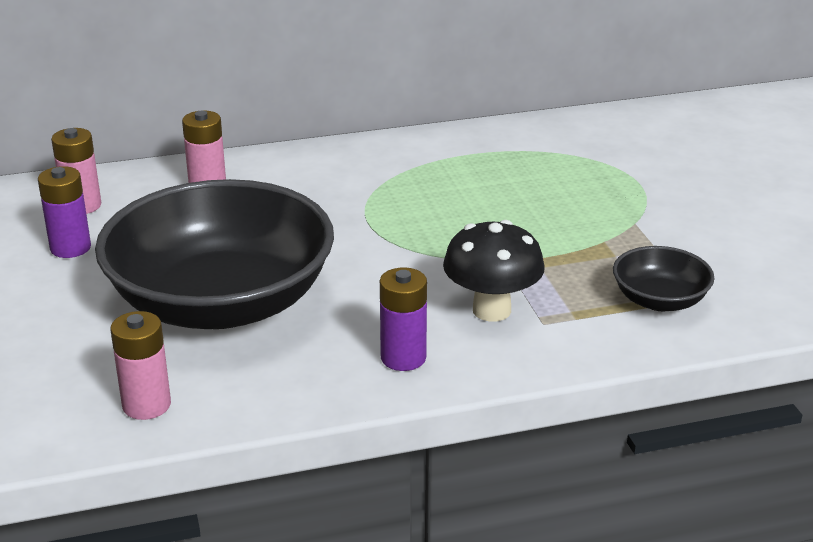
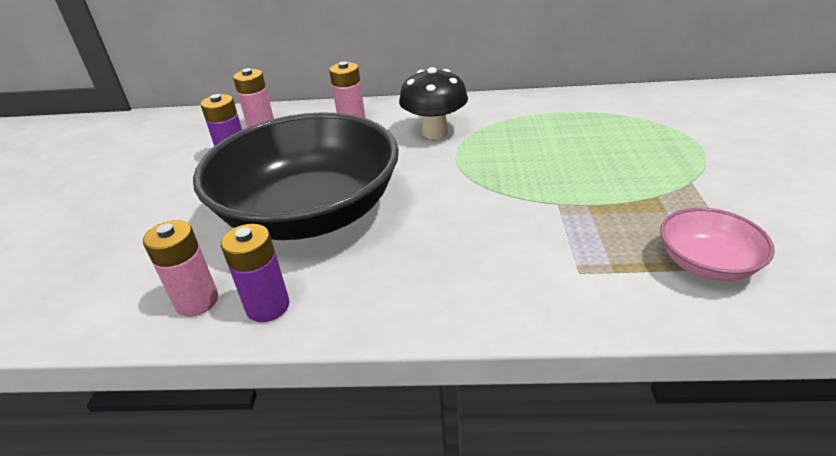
camera: 20 degrees right, 5 degrees up
purple battery [380,267,427,371] -> purple battery moved to [221,224,289,322]
black mushroom [443,220,545,322] -> black mushroom moved to [399,67,468,139]
black bowl [613,246,715,311] -> pink bowl [660,208,775,281]

